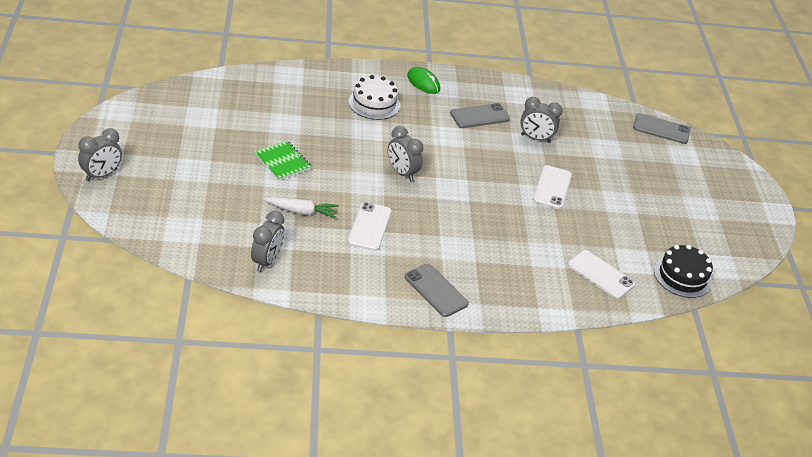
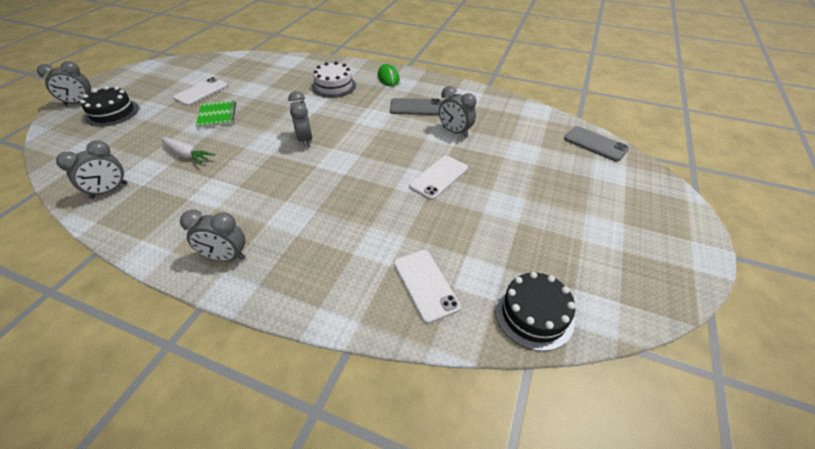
camera: 30 degrees right, 5 degrees up
white phone [348,202,392,251] -> white phone moved to [173,77,228,106]
grey phone [405,264,469,317] -> grey clock [180,209,246,261]
none -> black cake [80,86,139,127]

